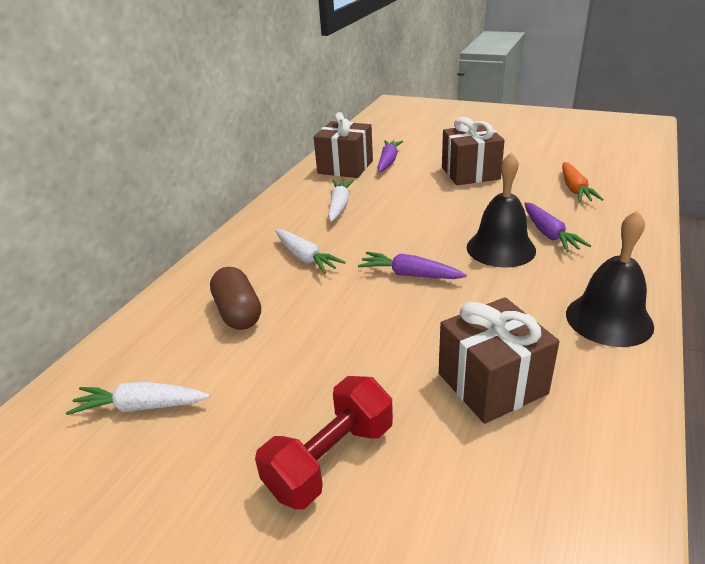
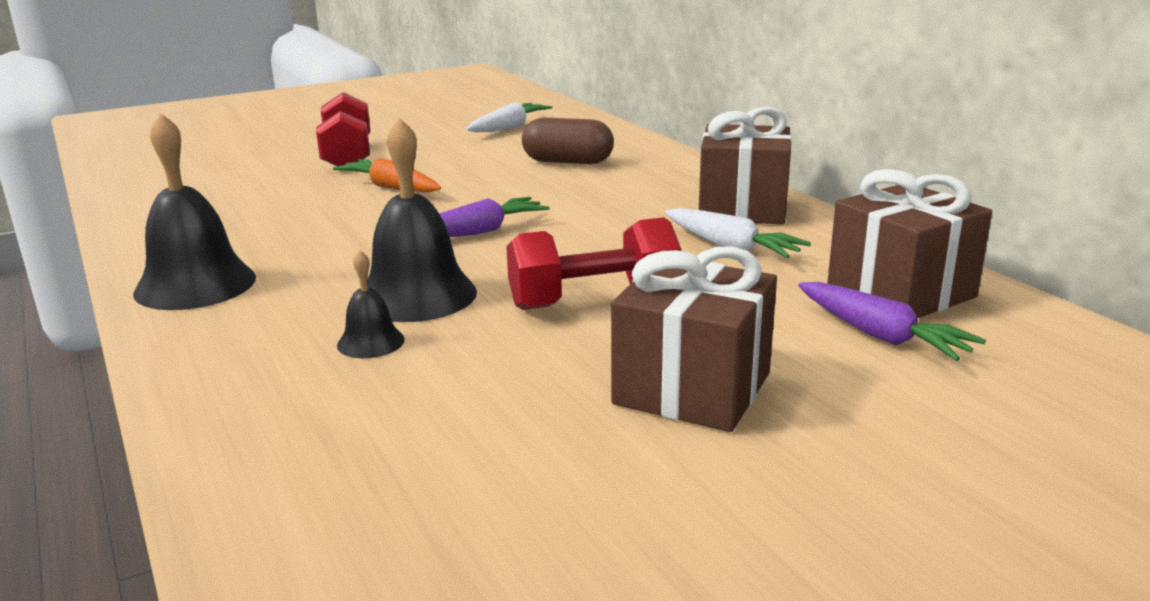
camera: 125 degrees right, 10 degrees down
white carrot [275,230,346,274] -> none
brown gift [439,297,559,424] -> brown gift moved to [699,107,792,224]
purple carrot [524,202,591,252] -> black bell [337,250,405,358]
orange carrot [562,162,604,202] -> orange carrot moved to [333,158,441,192]
none -> red dumbbell [506,217,681,310]

